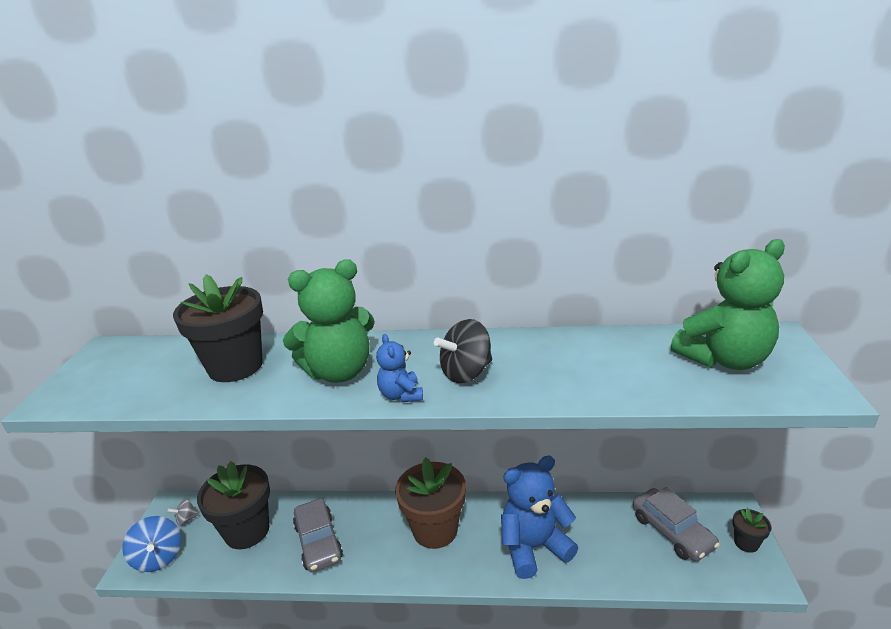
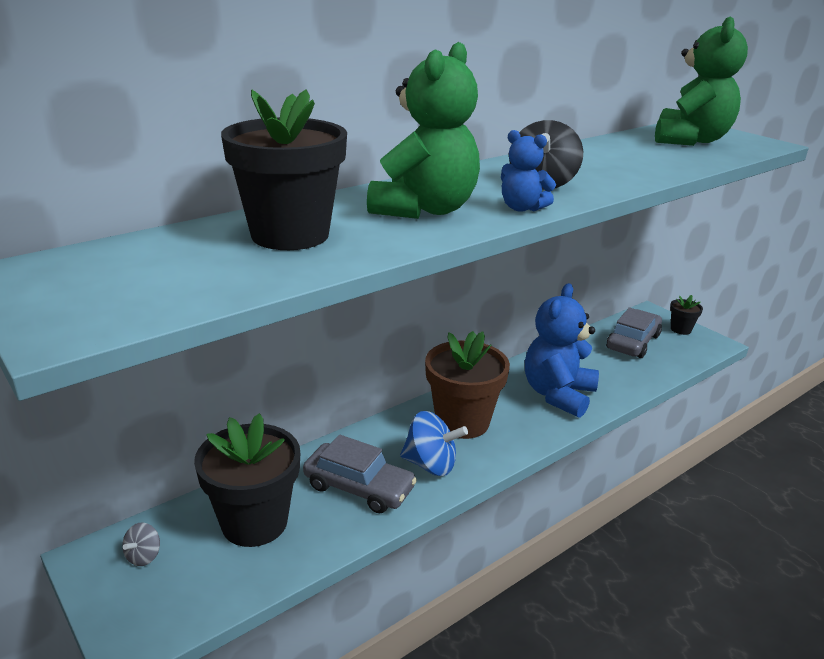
camera: 45 degrees left, 0 degrees up
blue spinning top [122,516,181,572] -> blue spinning top moved to [400,411,468,476]
grey car [633,487,720,561] -> grey car turned 75 degrees counterclockwise [606,308,662,358]

